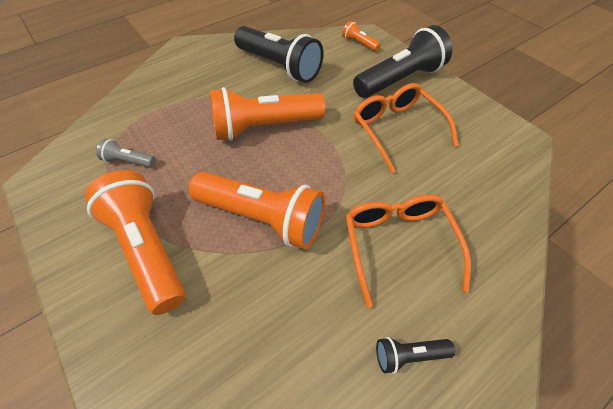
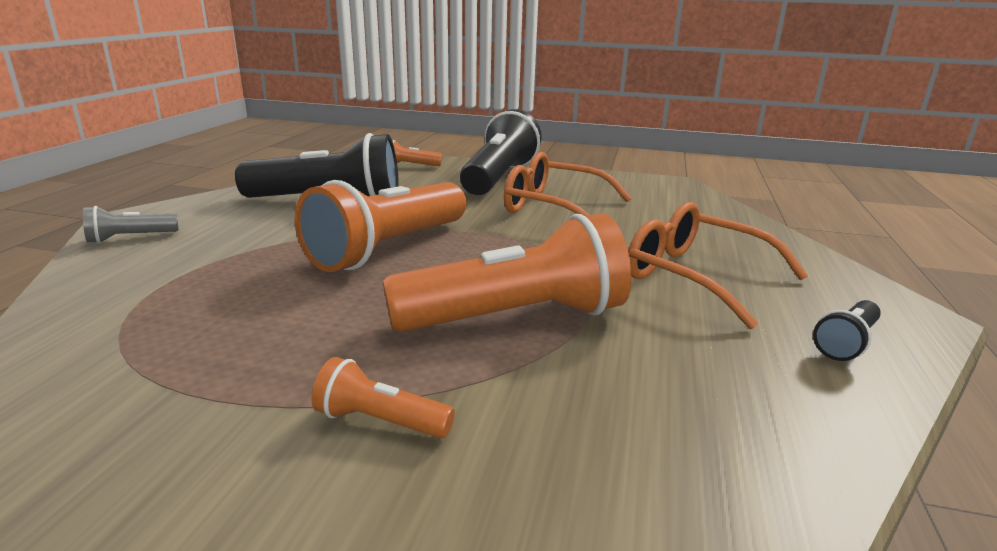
camera: 40 degrees left, 30 degrees down
orange flashlight [85,170,186,315] -> orange flashlight [311,357,455,439], size x0.45
grey flashlight [96,139,156,168] -> grey flashlight moved to [83,206,178,243]

